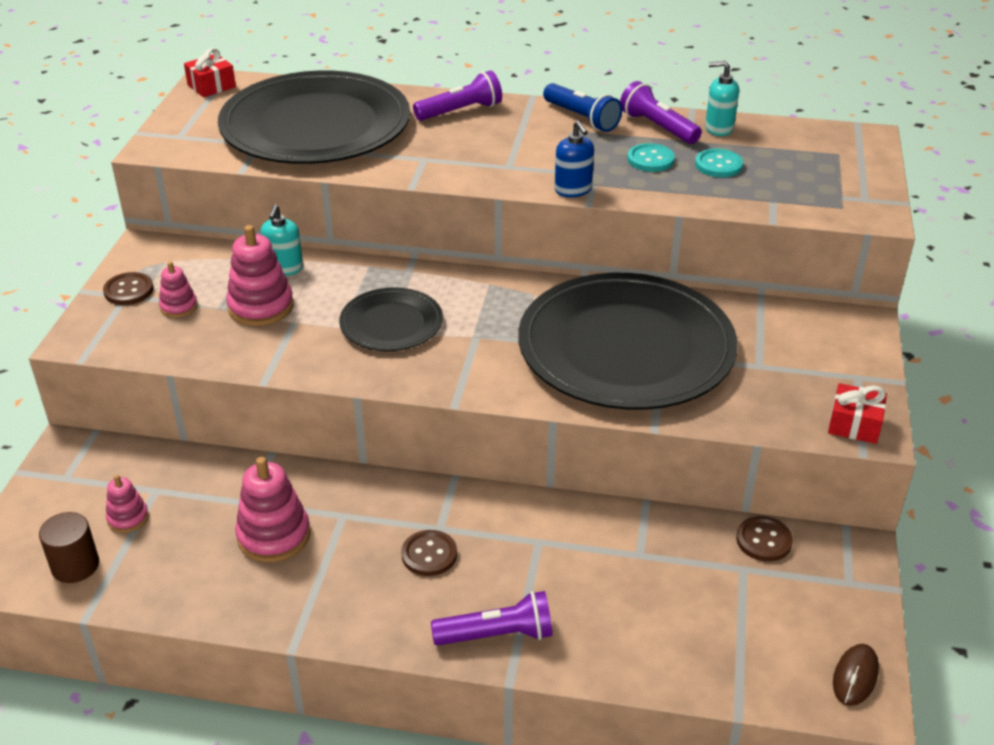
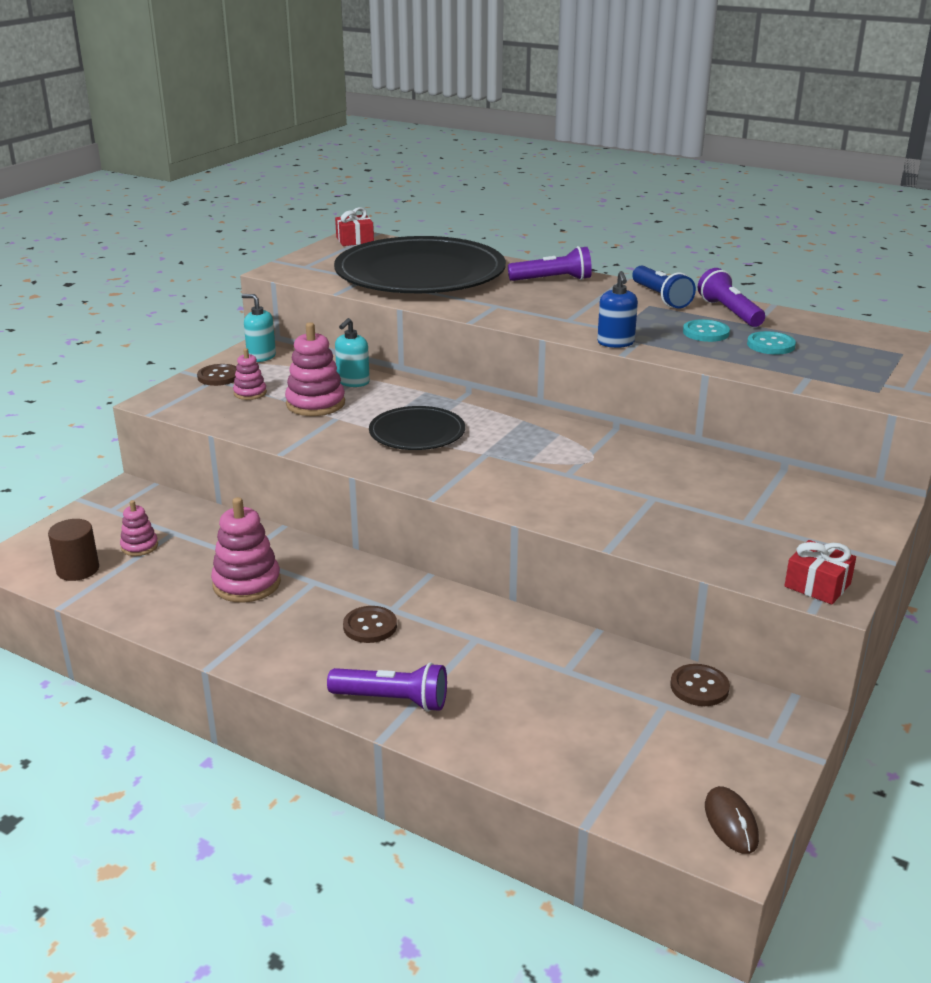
camera: 20 degrees right, 10 degrees down
black plate [518,273,738,410] -> none
turquoise soap dispenser [705,61,739,136] -> turquoise soap dispenser moved to [242,294,276,362]
brown mouse [833,644,879,706] -> brown mouse turned 60 degrees counterclockwise [705,786,759,854]

